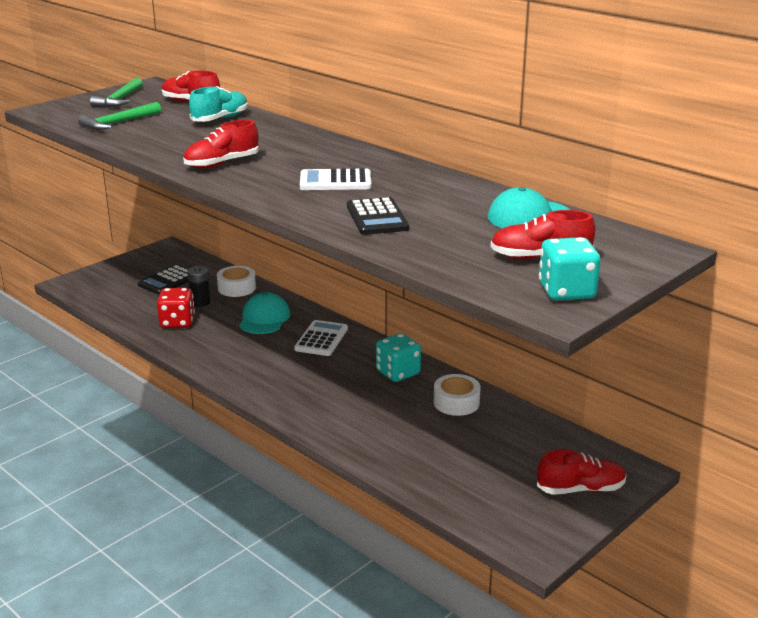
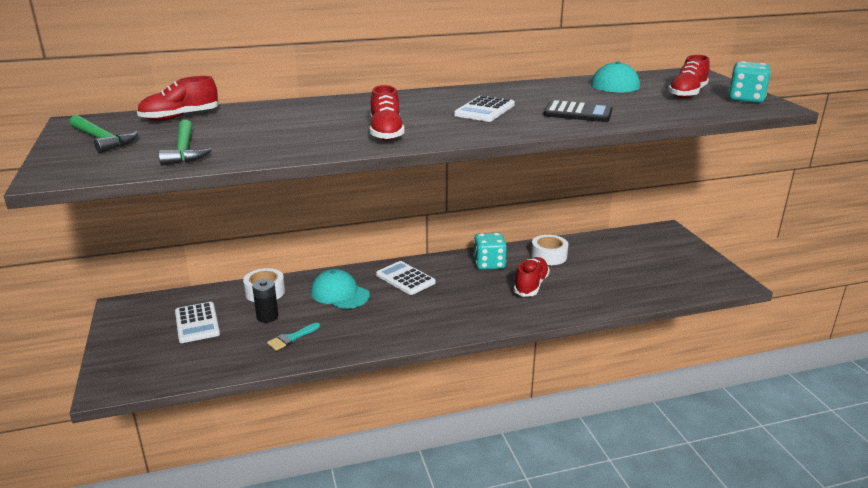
camera: 60 degrees left, 0 degrees up
black calculator [138,265,188,295] -> white calculator [175,302,220,343]
red dice [157,288,195,328] -> turquoise brush [267,323,320,351]
turquoise shoe [189,86,248,122] -> none
red shoe [537,449,626,495] -> red shoe moved to [514,257,550,297]

